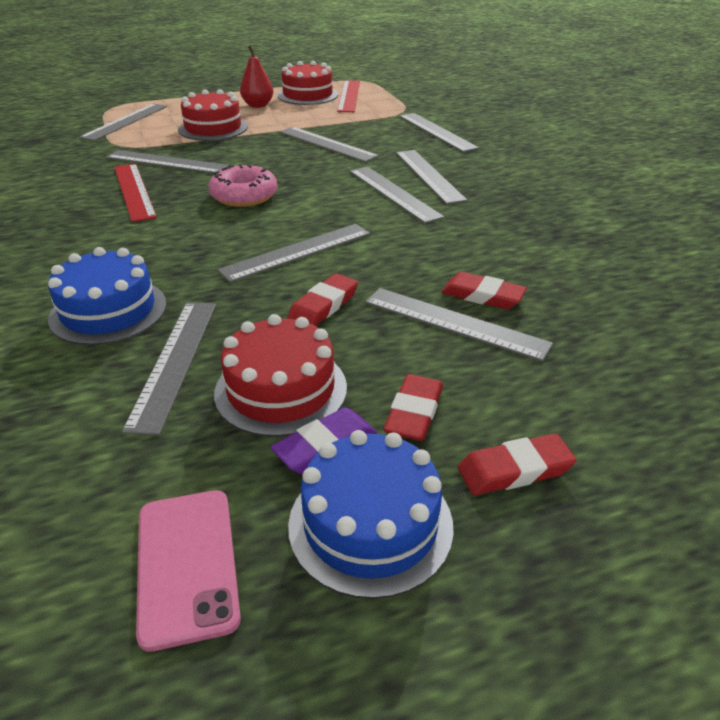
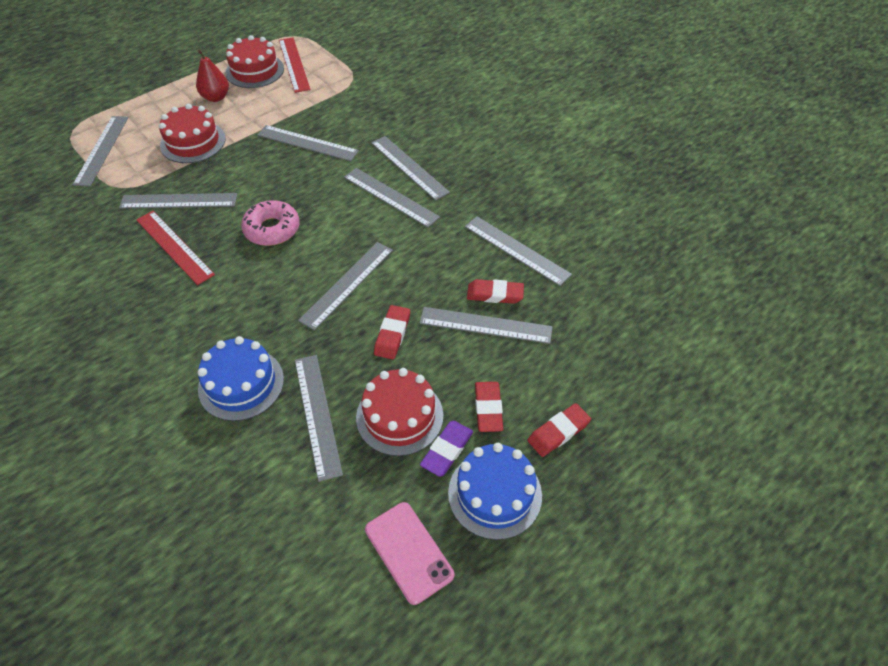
camera: 20 degrees left, 15 degrees up
grey ruler [399,113,479,152] -> grey ruler moved to [465,216,572,286]

